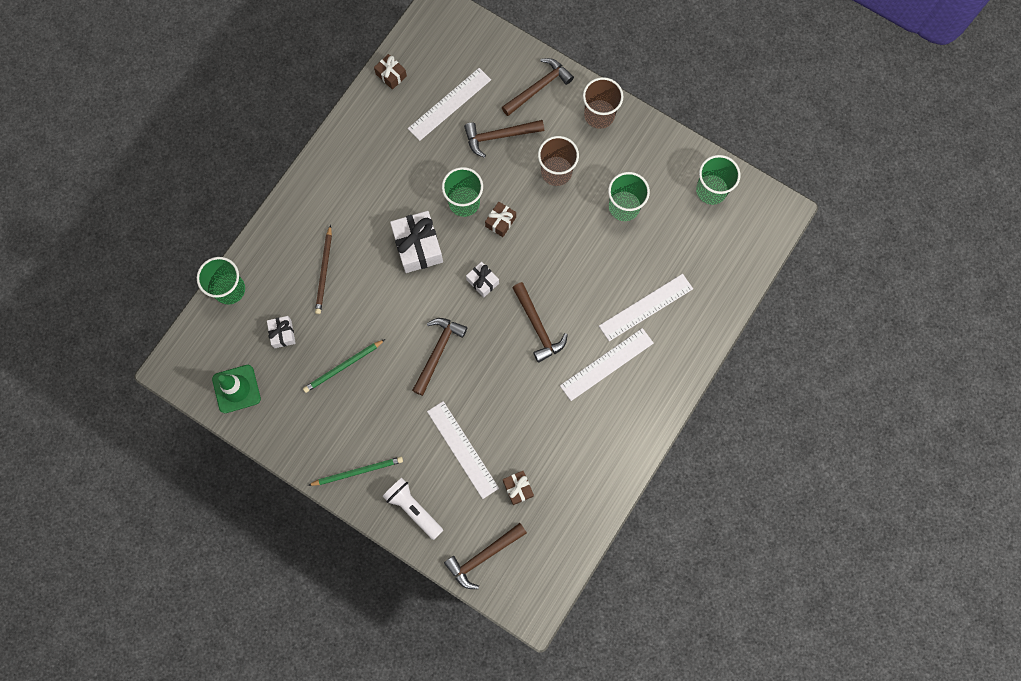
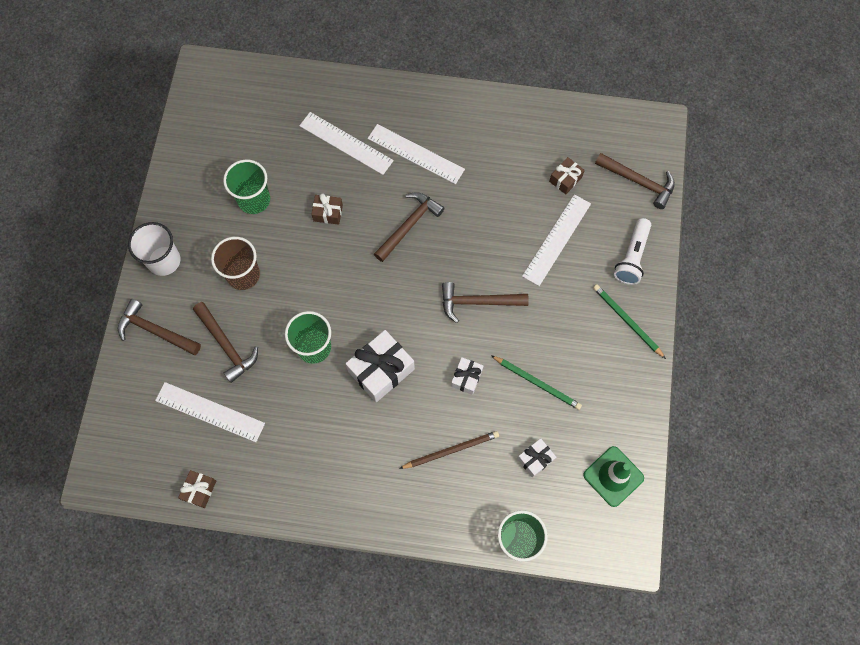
camera: 115 degrees left, 5 degrees down
white gift [466,262,499,297] -> white gift moved to [451,357,483,395]
brown gift [485,202,516,237] -> brown gift moved to [311,193,343,225]
brown cup [583,77,624,129] -> white cup [128,222,180,276]
green cup [696,155,740,205] -> none

